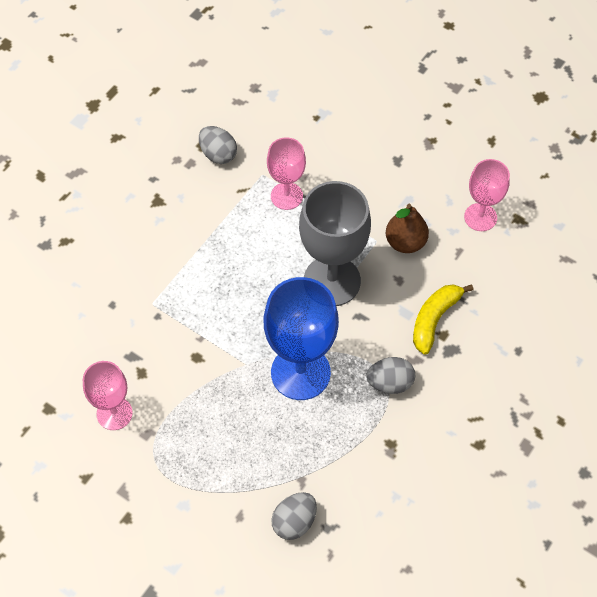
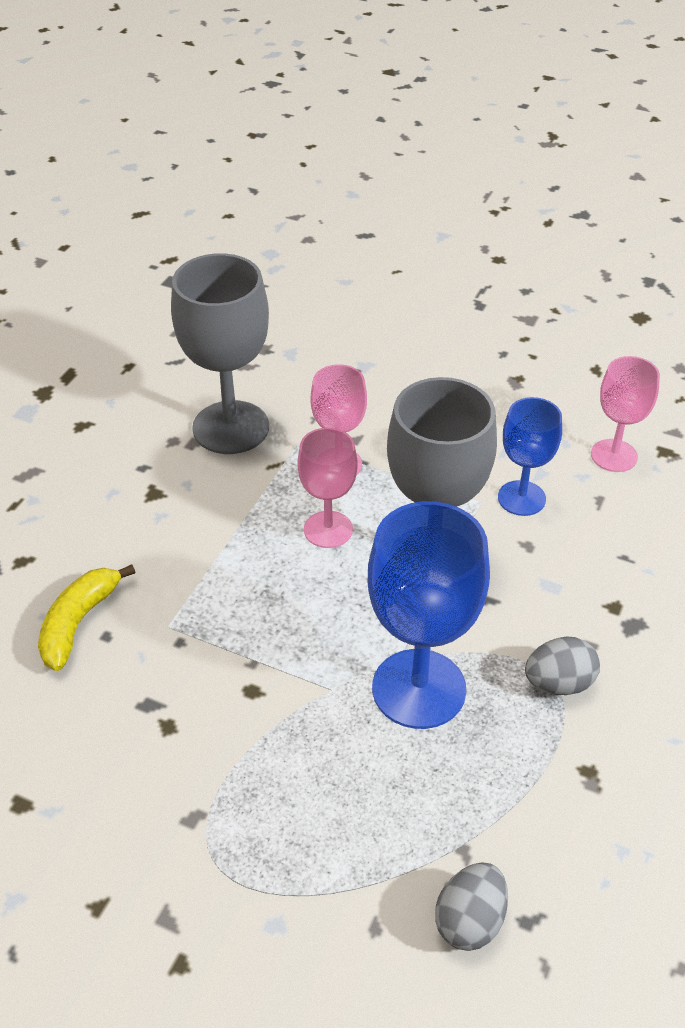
camera: 10 degrees left, 15 degrees down
pink goblet [83,361,133,430] -> pink goblet moved to [297,428,358,548]
grey egg [199,126,237,164] -> grey goblet [171,253,269,454]
brown pear [386,204,429,253] -> blue goblet [498,397,562,516]
yellow banana [413,284,474,355] -> yellow banana moved to [38,564,135,671]

